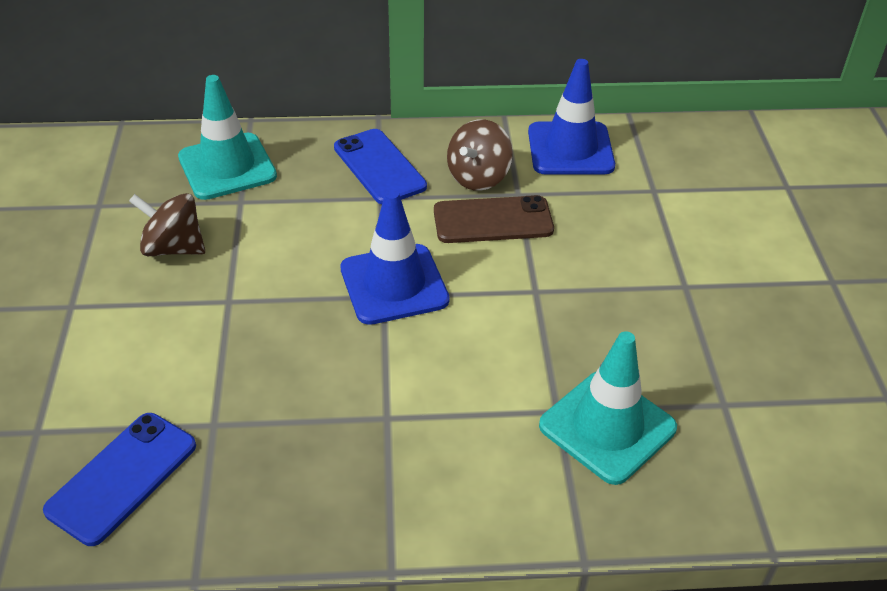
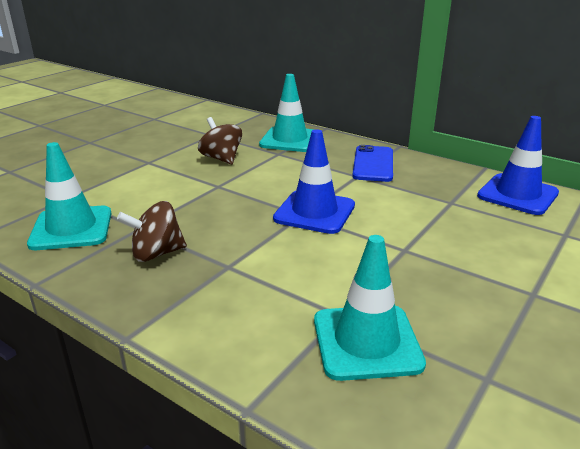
camera: 40 degrees right, 15 degrees down
blue phone [43,413,196,546] -> turquoise traffic cone [27,142,112,250]
brown phone [434,195,554,243] -> none
brown spinning top [447,119,513,191] -> brown spinning top moved to [117,201,187,262]

